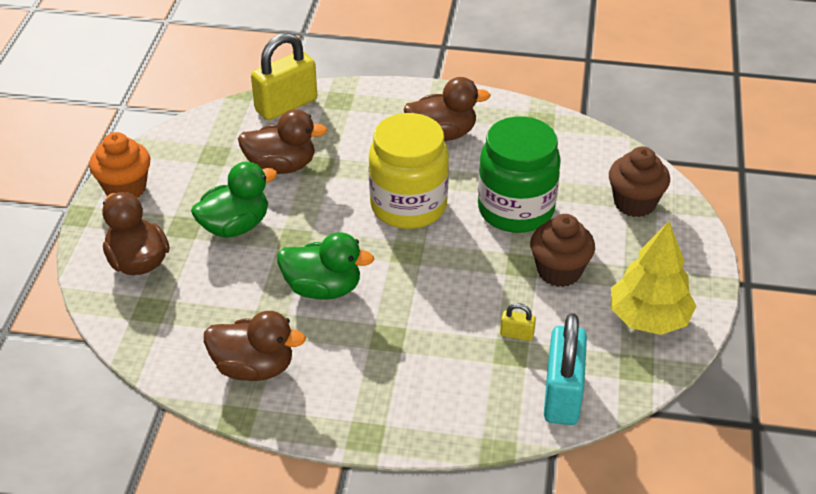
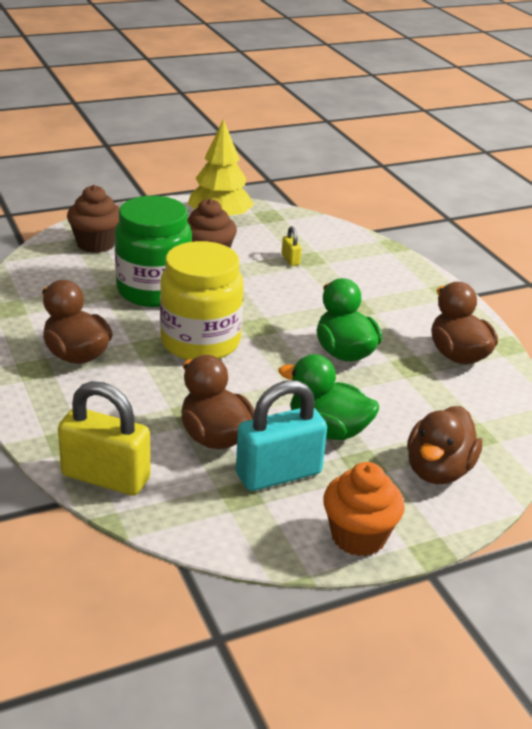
camera: 125 degrees left, 10 degrees down
turquoise padlock [544,313,587,425] -> turquoise padlock moved to [236,380,327,491]

